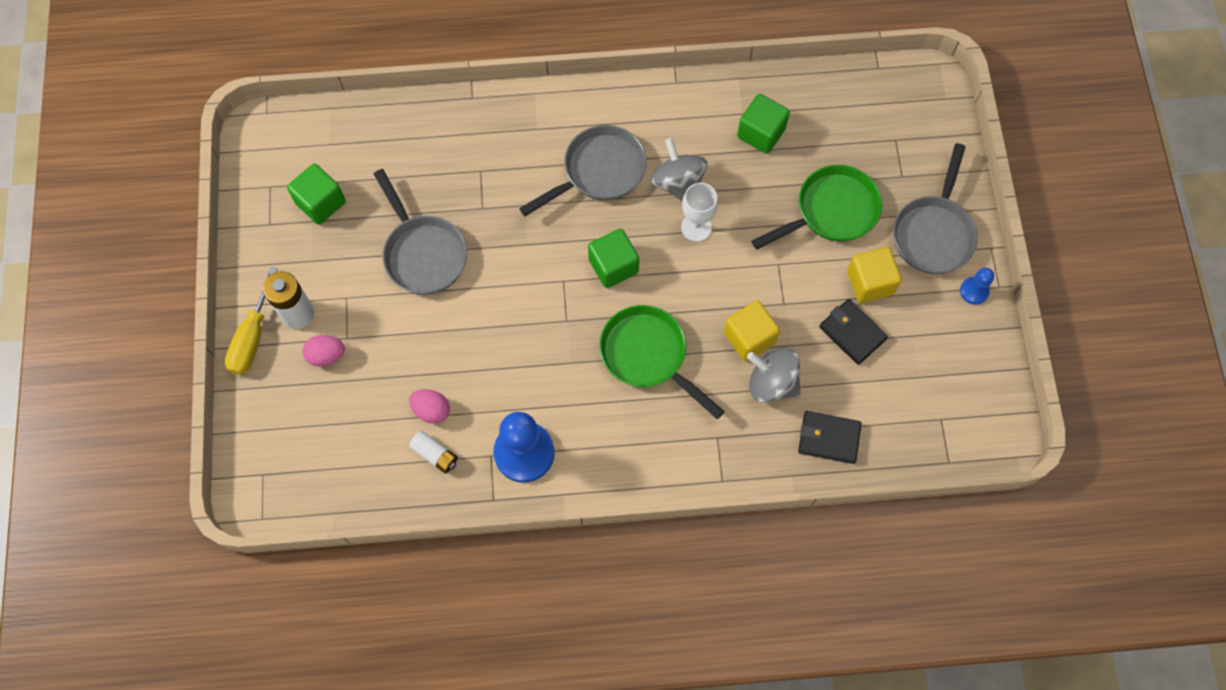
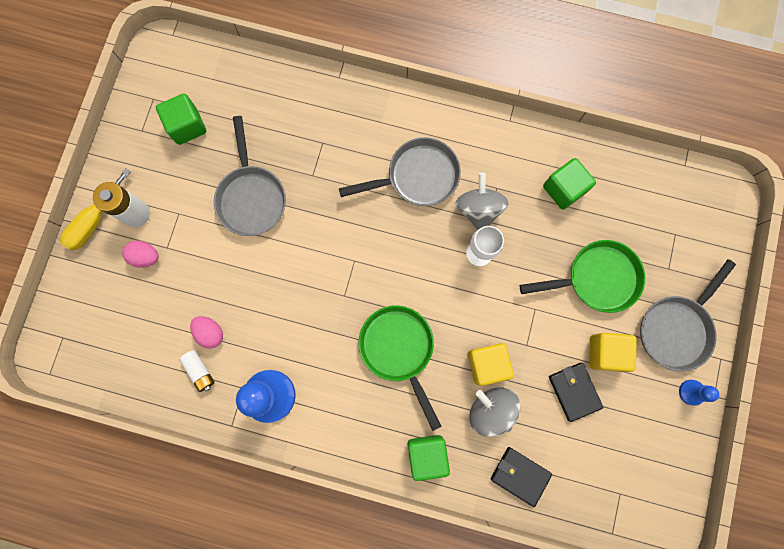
camera: 20 degrees right, 10 degrees up
green cube [588,229,639,288] -> green cube moved to [408,435,450,481]

